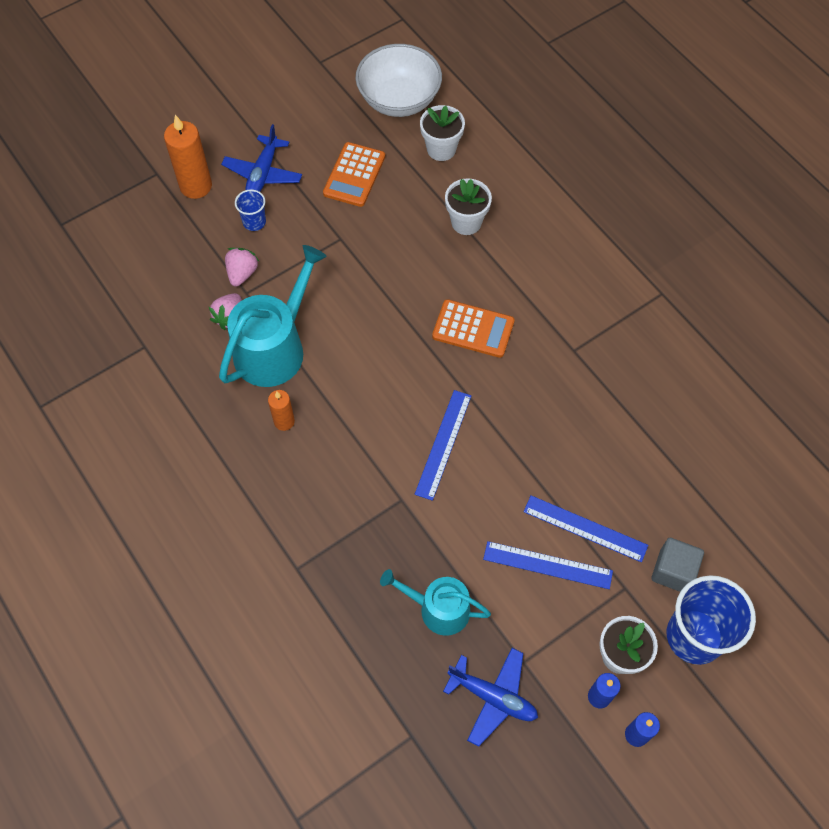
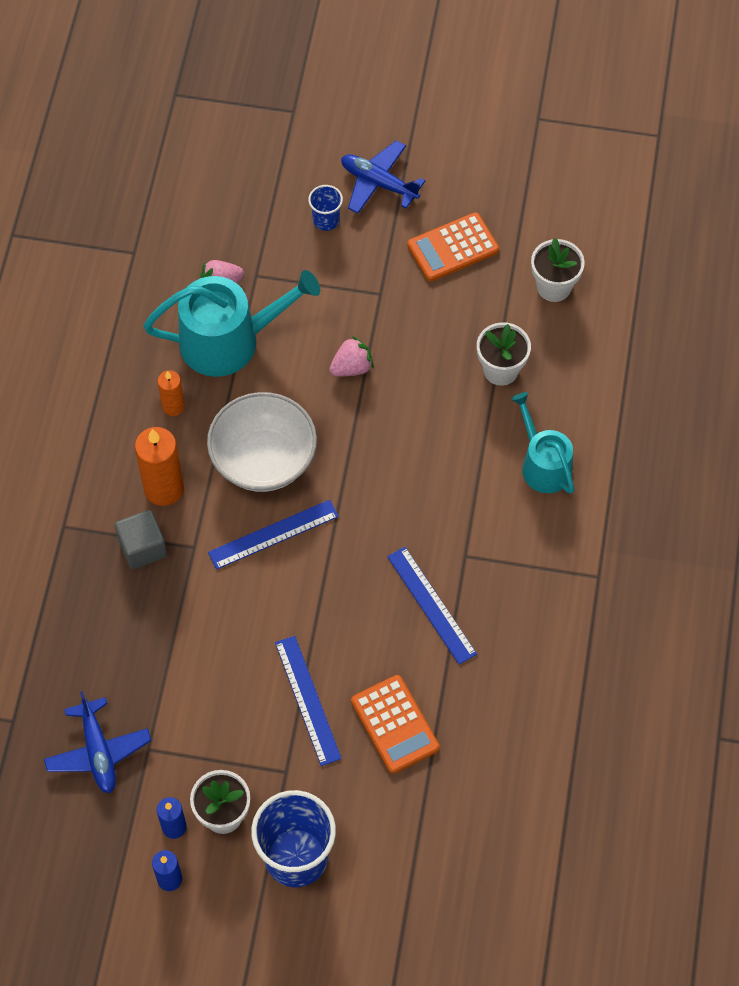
camera: 45 degrees right, 0 degrees up
orange candle [164,115,212,199] -> orange candle moved to [135,427,184,506]
blue plane [221,124,302,192] -> blue plane turned 60 degrees clockwise [341,140,425,214]
pink strawberry [225,248,259,287] -> pink strawberry moved to [329,336,374,377]
white bowl [356,44,442,117] -> white bowl moved to [207,392,317,492]
turquoise watering can [380,569,491,636] -> turquoise watering can moved to [511,392,574,494]
orange calculator [432,299,515,358] -> orange calculator moved to [351,675,440,774]
blue ruler [483,541,613,589] -> blue ruler moved to [387,547,477,665]
grey cube [652,538,704,592] -> grey cube moved to [115,510,167,569]

